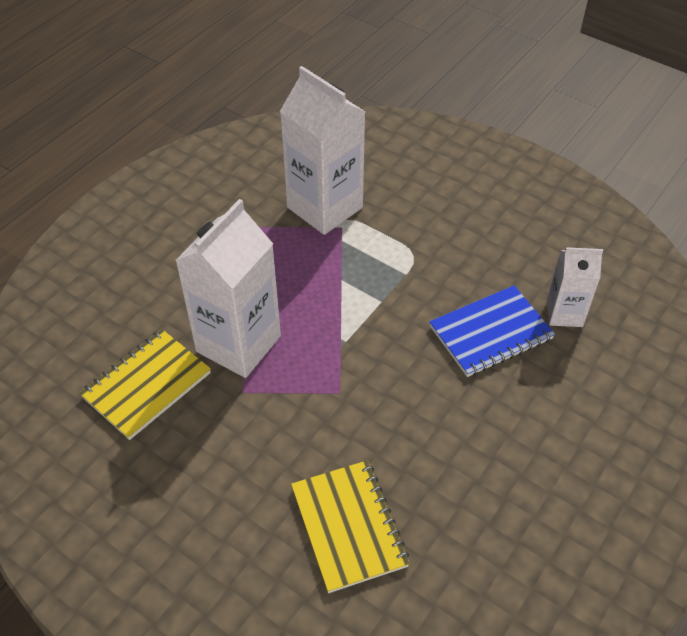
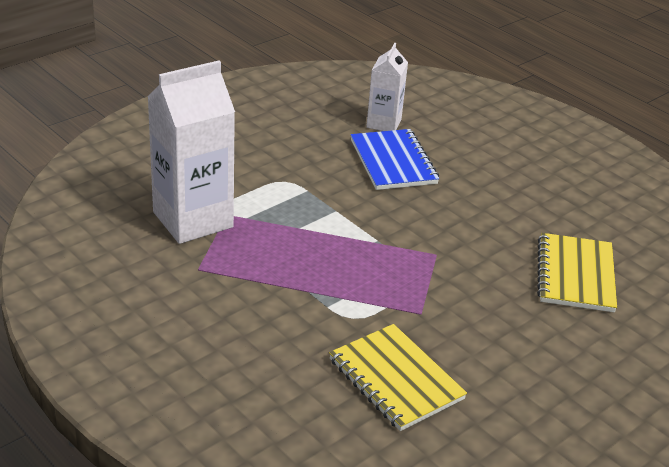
camera: 80 degrees left, 15 degrees down
white carton [175,199,281,378] -> none
yellow notebook [291,460,410,593] -> yellow notebook turned 75 degrees counterclockwise [537,233,617,312]

